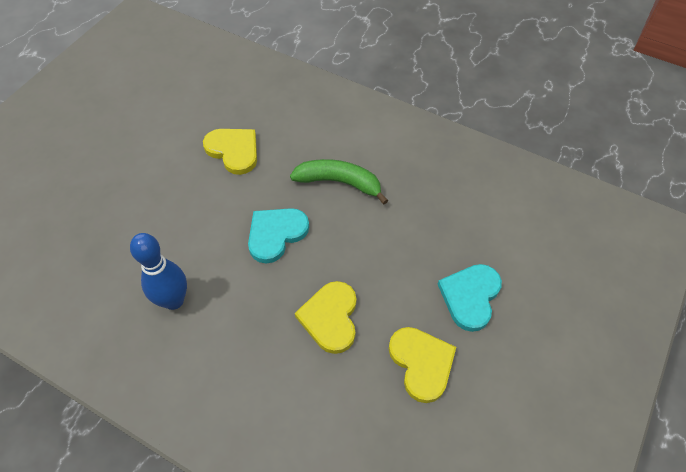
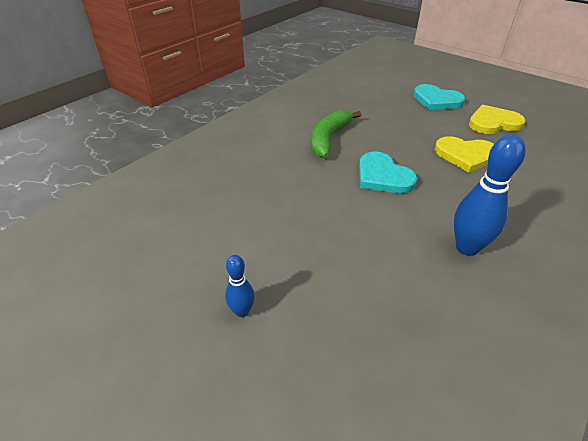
camera: 80 degrees left, 15 degrees down
yellow heart [203,129,257,175] -> none
none -> blue bowling pin [225,255,255,317]

